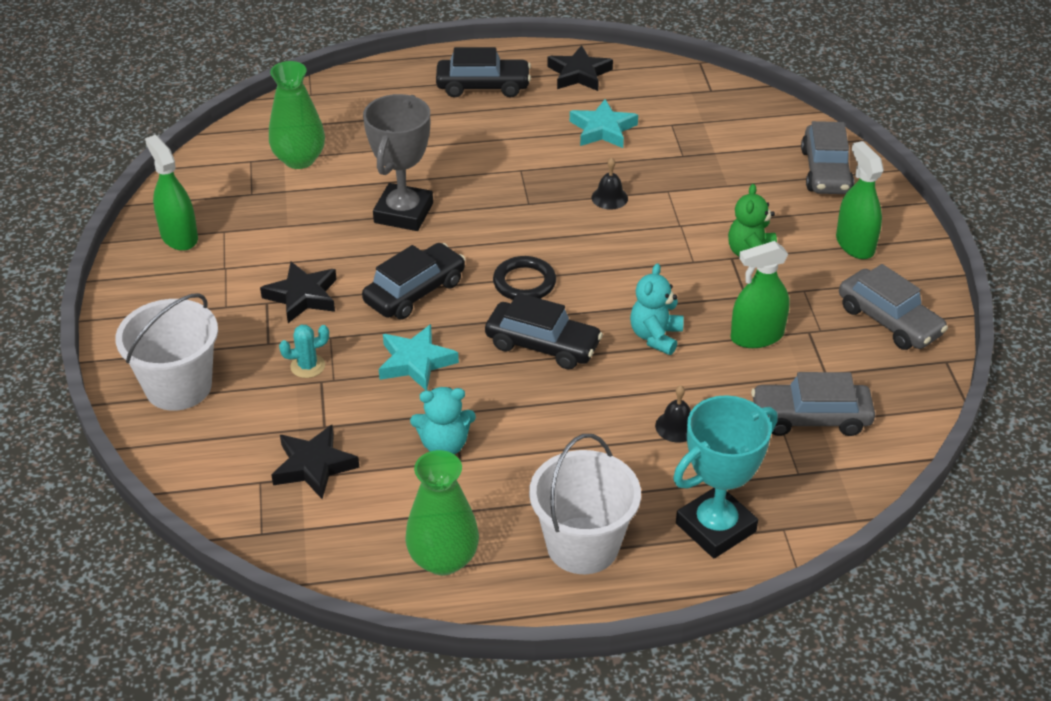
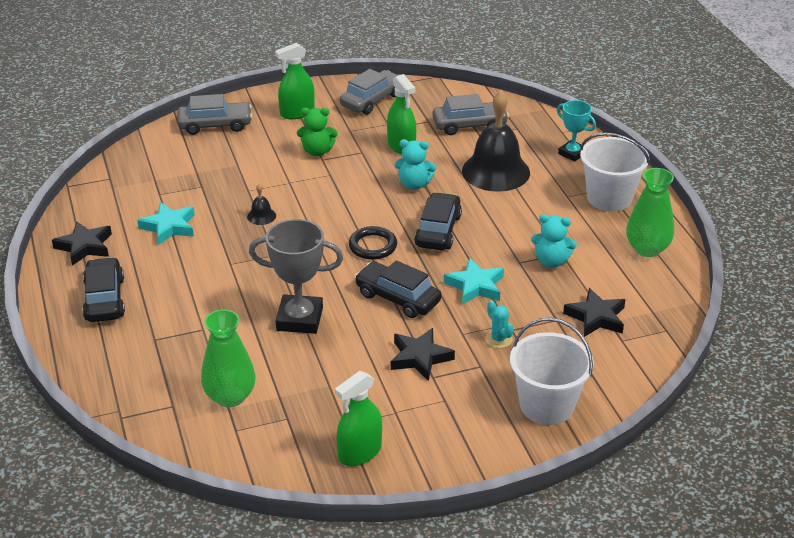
camera: 100 degrees left, 5 degrees down
turquoise teddy bear [410,387,476,455] -> turquoise teddy bear turned 120 degrees clockwise [531,214,577,268]
black bell [655,385,691,443] -> black bell [462,91,530,192], size x2.45
turquoise trophy [673,395,778,558] -> turquoise trophy [557,100,596,162], size x0.60
grey car [751,372,875,436] -> grey car turned 90 degrees counterclockwise [432,94,509,135]

